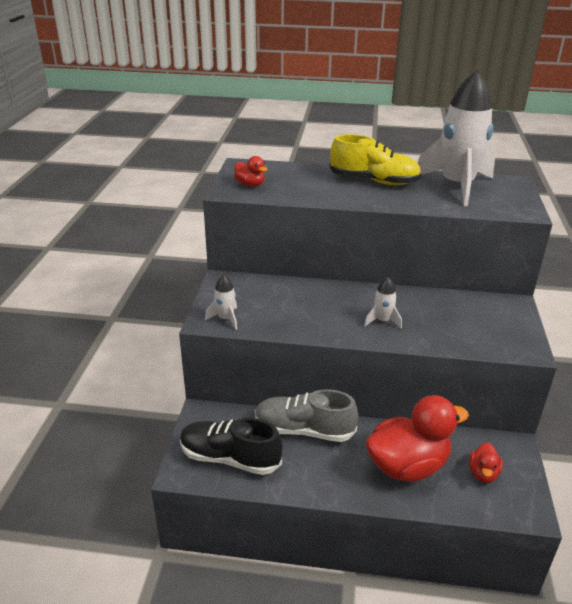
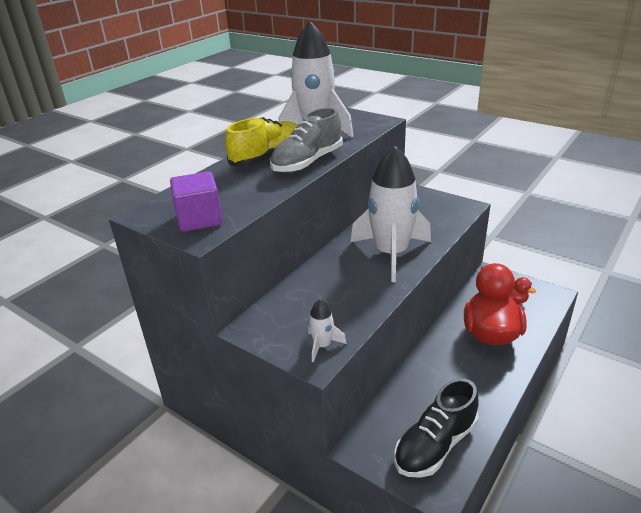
camera: 60 degrees left, 0 degrees up
red duck [234,156,267,187] -> purple cube [170,171,223,232]
grey shoe [255,389,358,442] -> grey shoe moved to [270,107,343,173]
white rocket [364,277,402,329] -> white rocket [350,146,431,282], size x2.38

